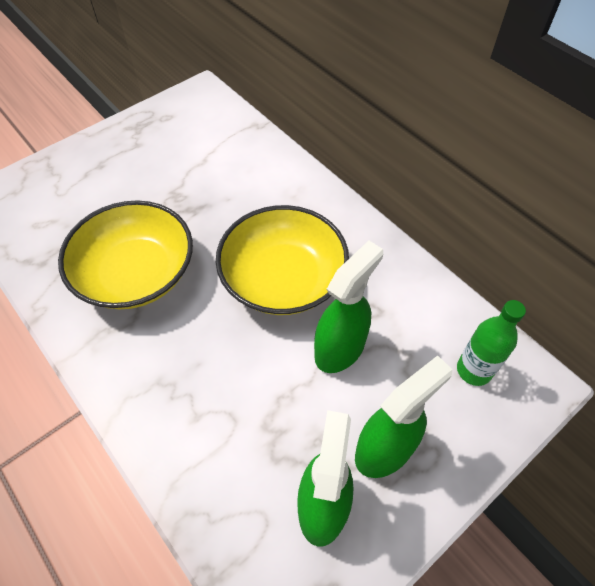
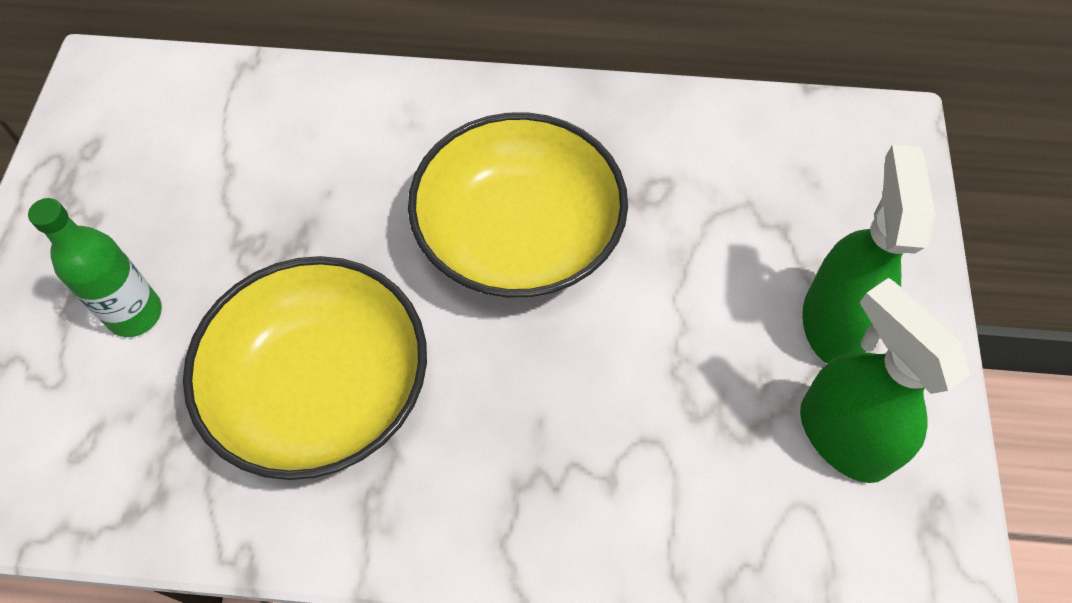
camera: 45 degrees left, 5 degrees up
green spray bottle [314,241,383,373] -> none
green bottle [457,300,526,386] -> green bottle moved to [28,198,162,337]

